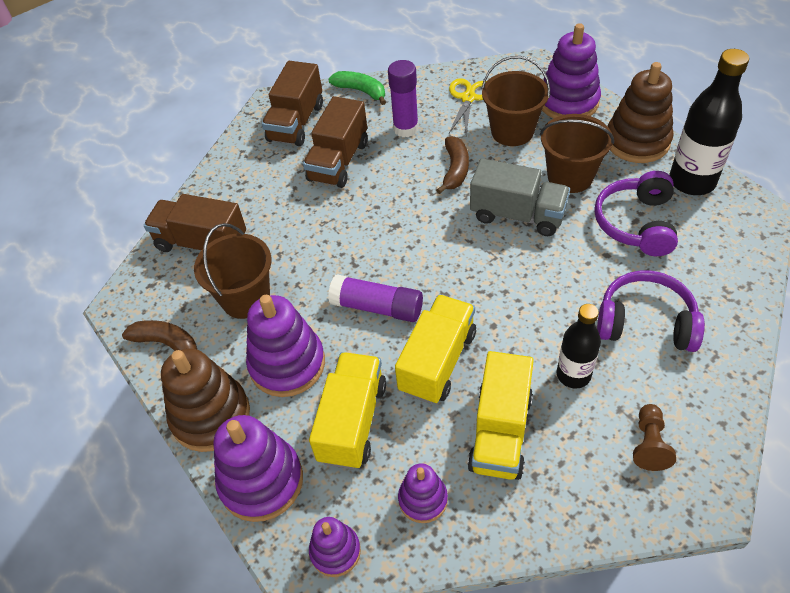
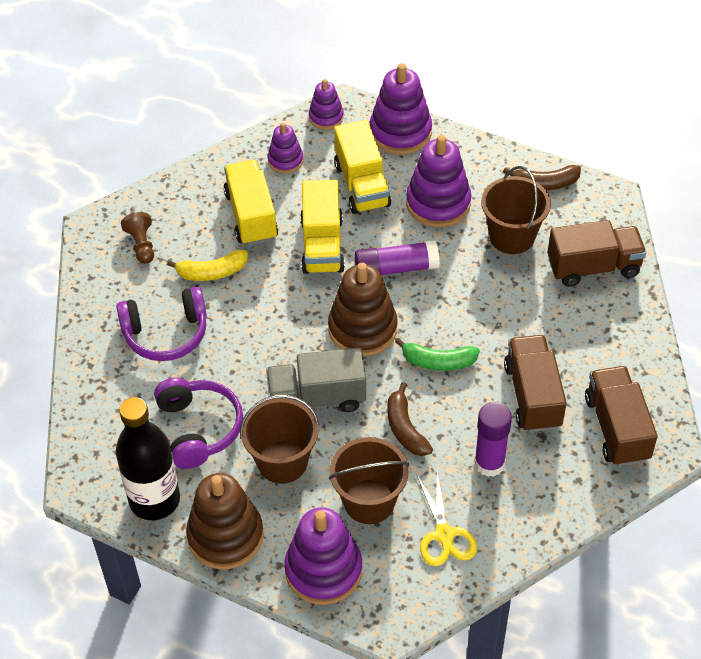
camera: 150 degrees right, 0 degrees up
brown stacking toy [161,348,250,452] -> brown stacking toy moved to [328,263,397,356]
green banana [328,71,386,105] -> green banana moved to [395,338,480,371]
black bottle [557,304,601,389] -> yellow banana [167,250,248,281]

